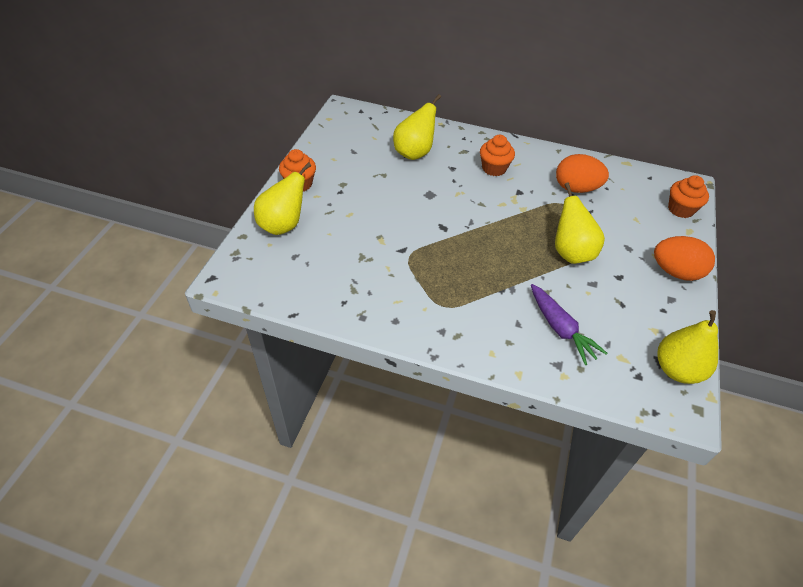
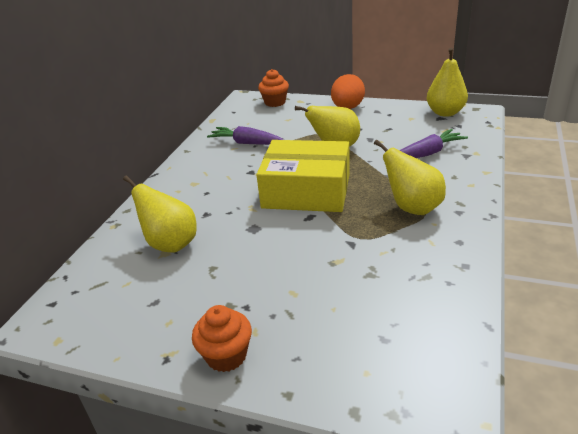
camera: 85 degrees left, 15 degrees down
yellow pear [254,162,311,235] -> yellow pear moved to [374,140,446,215]
orange cupcake [480,135,515,176] -> none
orange egg [556,154,609,193] -> purple carrot [207,126,284,145]
none -> yellow box [256,140,350,212]

